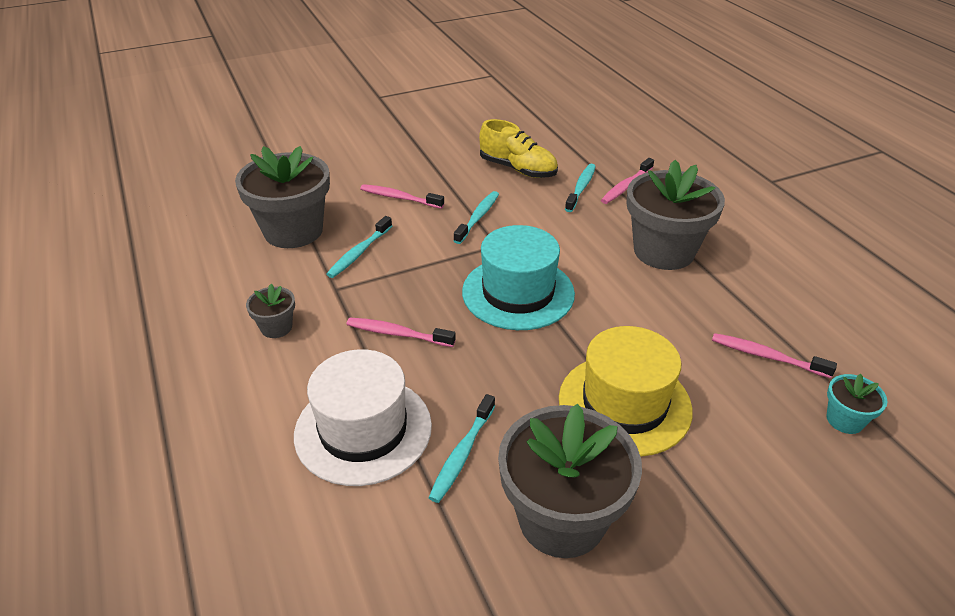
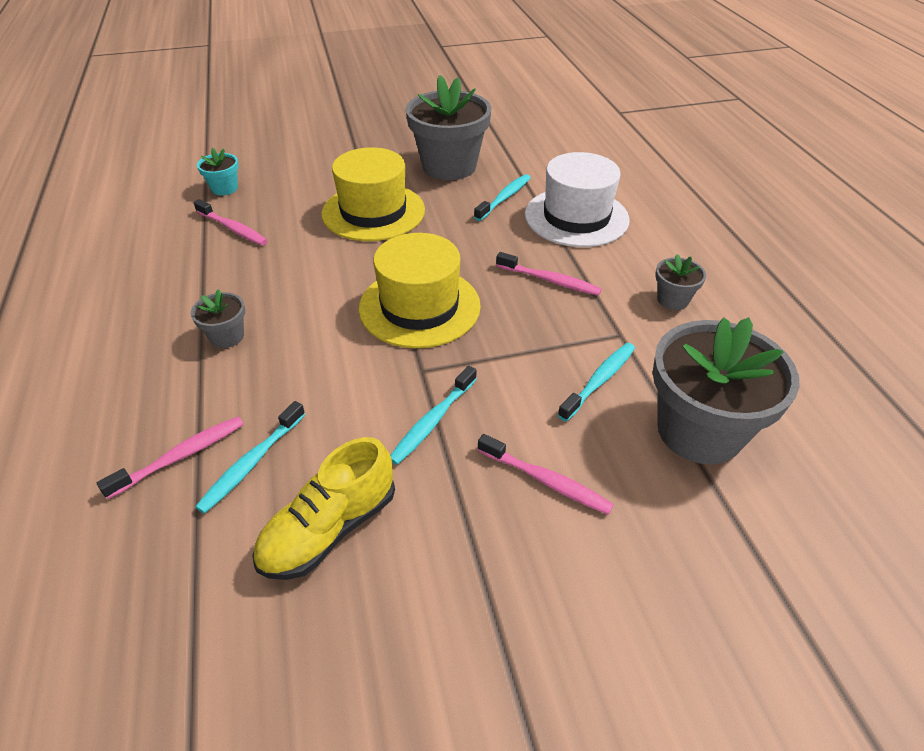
camera: 170 degrees left, 5 degrees up
turquoise hat [462,225,575,330] -> yellow hat [359,233,481,348]
yellow shoe [479,119,558,178] -> yellow shoe turned 90 degrees counterclockwise [252,437,395,580]
grey flower pot [627,160,725,270] -> grey flower pot [191,289,245,348], size x0.46

